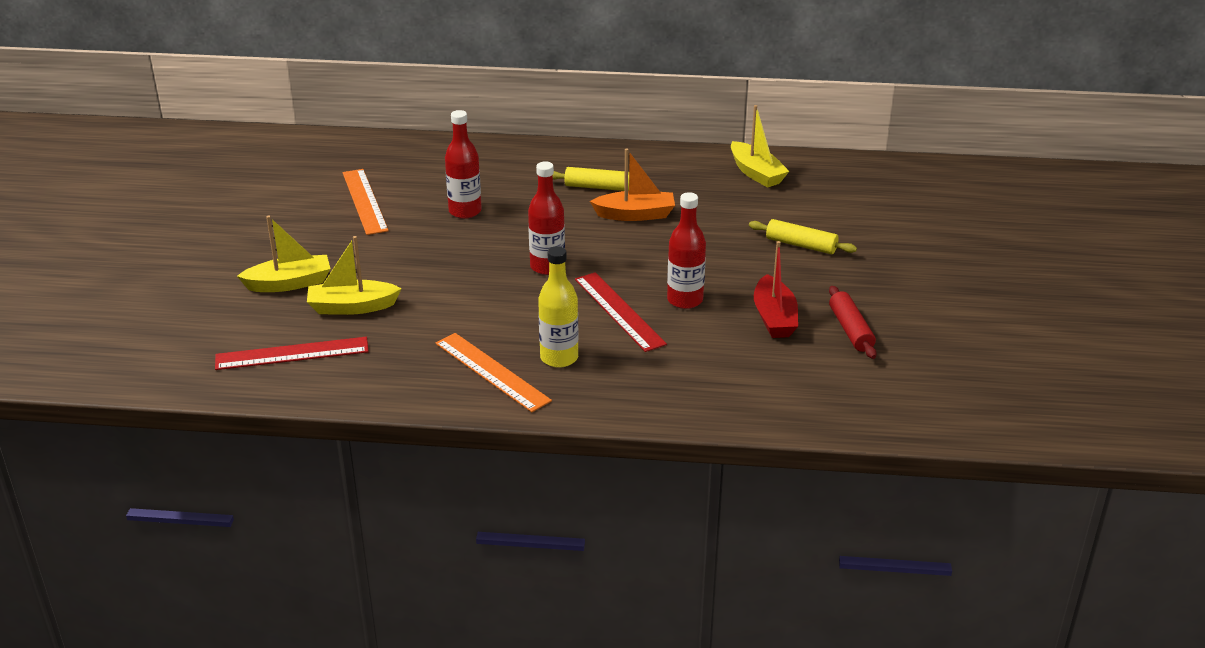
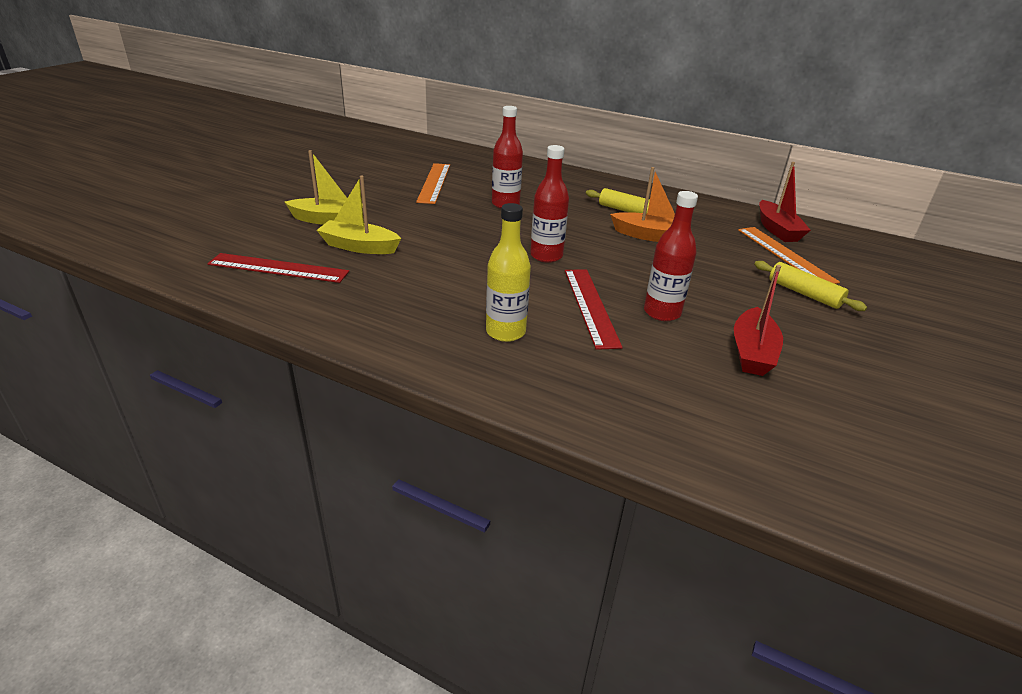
camera: 20 degrees right, 0 degrees up
orange ruler [436,333,552,412] -> orange ruler moved to [738,227,840,284]
yellow boat [731,105,789,188] -> red boat [759,162,811,242]
red rolling pin [829,286,877,359] -> none

